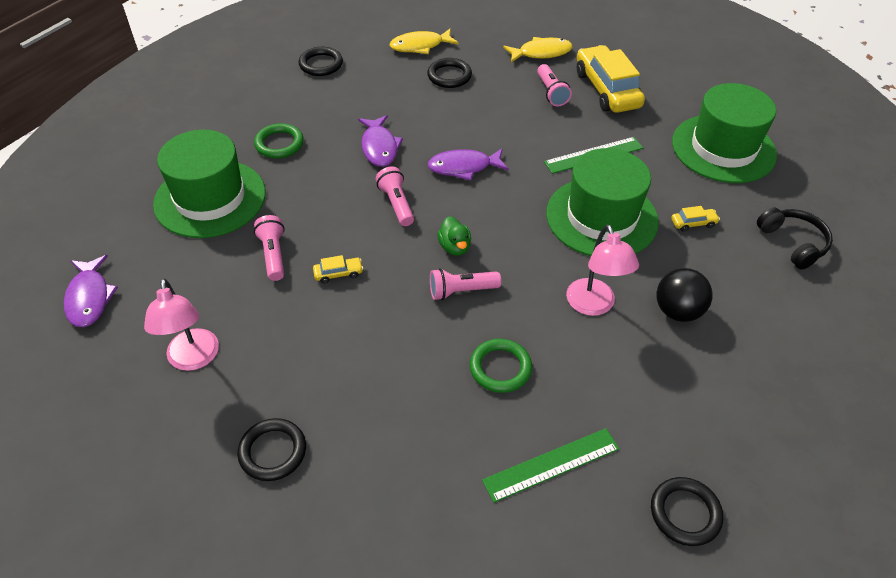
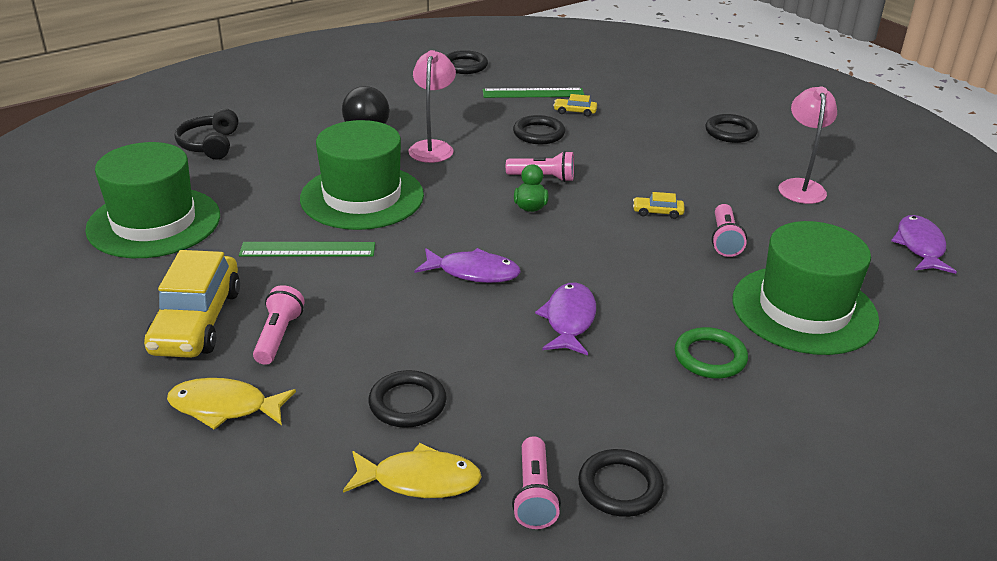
camera: 160 degrees left, 15 degrees down
pink flashlight [376,166,414,226] -> pink flashlight moved to [512,436,561,529]
green ring [470,339,532,393] -> black ring [513,115,565,144]
yellow car [671,206,720,232] -> yellow car moved to [553,94,597,117]

